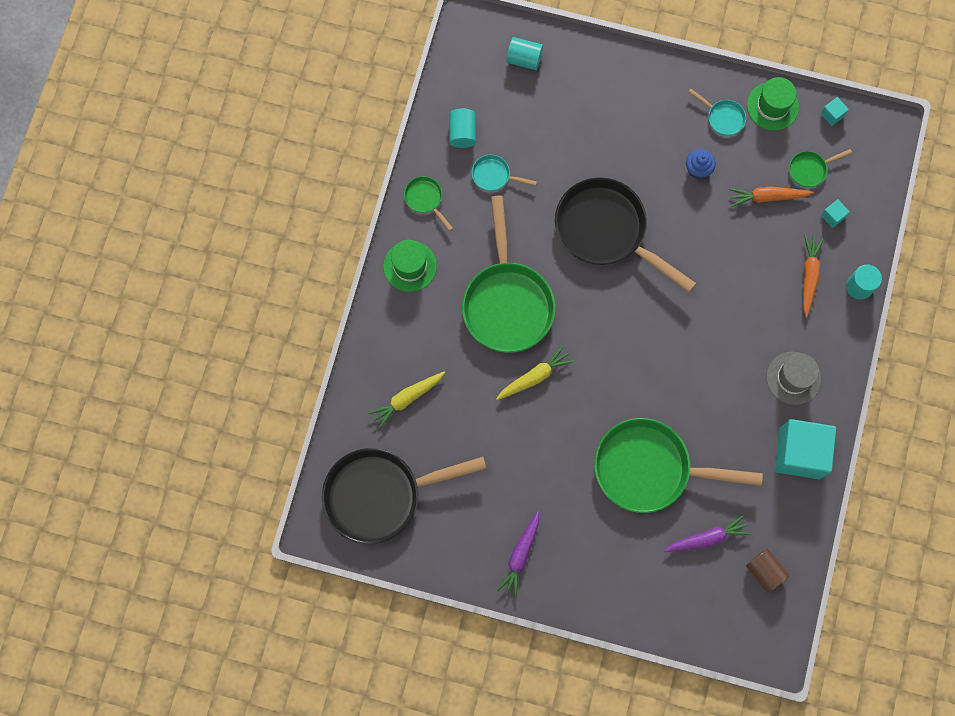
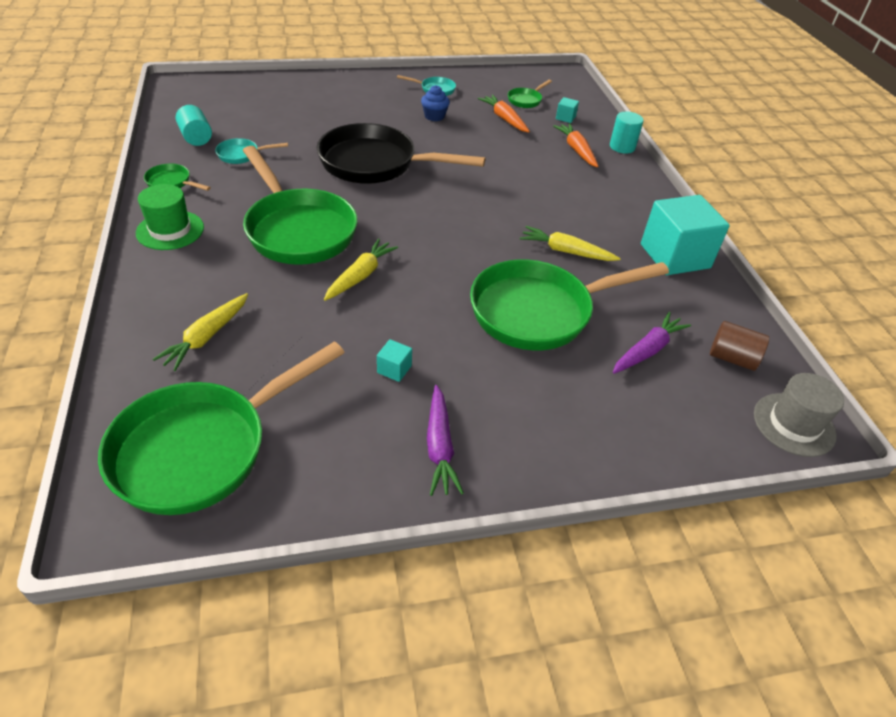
camera: 30 degrees left, 30 degrees down
black pan [322,448,487,544] -> green pan [98,341,345,515]
turquoise cylinder [506,37,543,70] -> none
orange carrot [729,186,813,207] -> orange carrot turned 90 degrees clockwise [478,95,530,133]
green hat [747,77,799,130] -> none
grey hat [766,352,821,405] -> grey hat moved to [754,373,844,457]
turquoise cube [821,97,849,126] -> turquoise cube moved to [377,339,412,382]
none -> yellow carrot [520,226,621,261]

